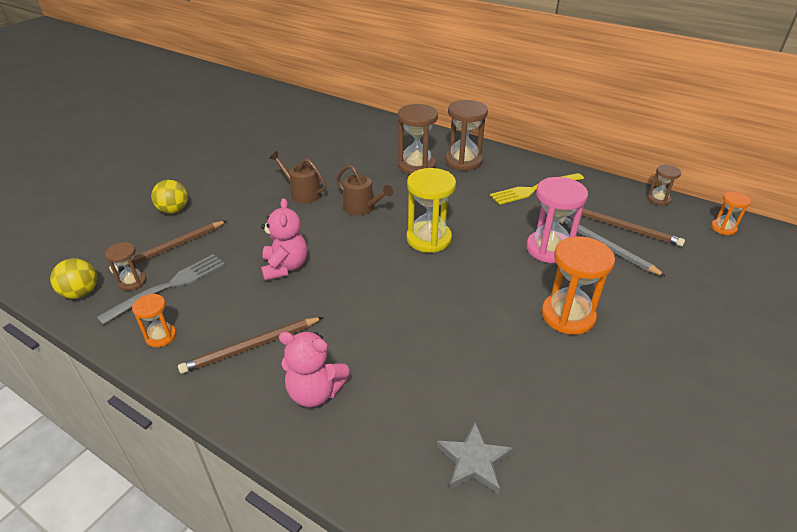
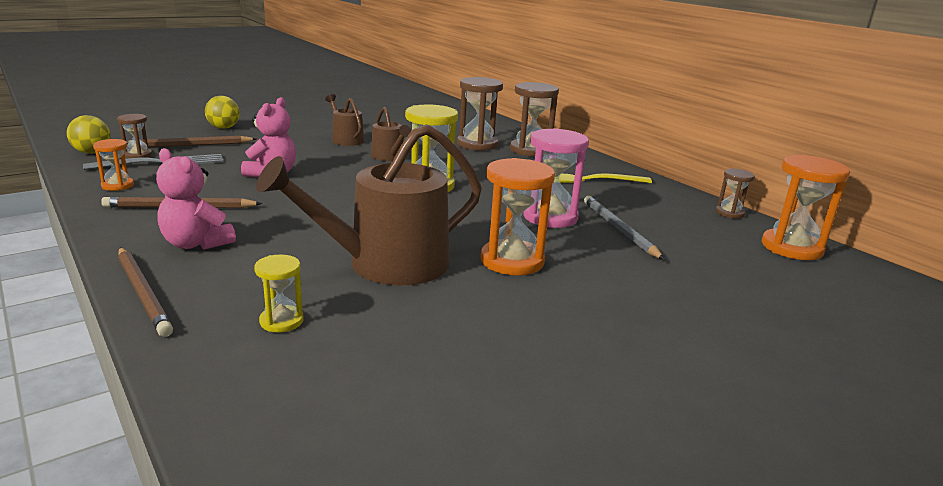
camera: 20 degrees right, 15 degrees down
grey star [437,422,513,494] -> yellow hourglass [254,255,304,332]
brown pencil [582,208,685,246] -> brown pencil moved to [118,248,173,337]
orange hourglass [711,192,751,235] -> orange hourglass [762,155,850,260], size x1.86
none -> brown watering can [256,124,482,285]

